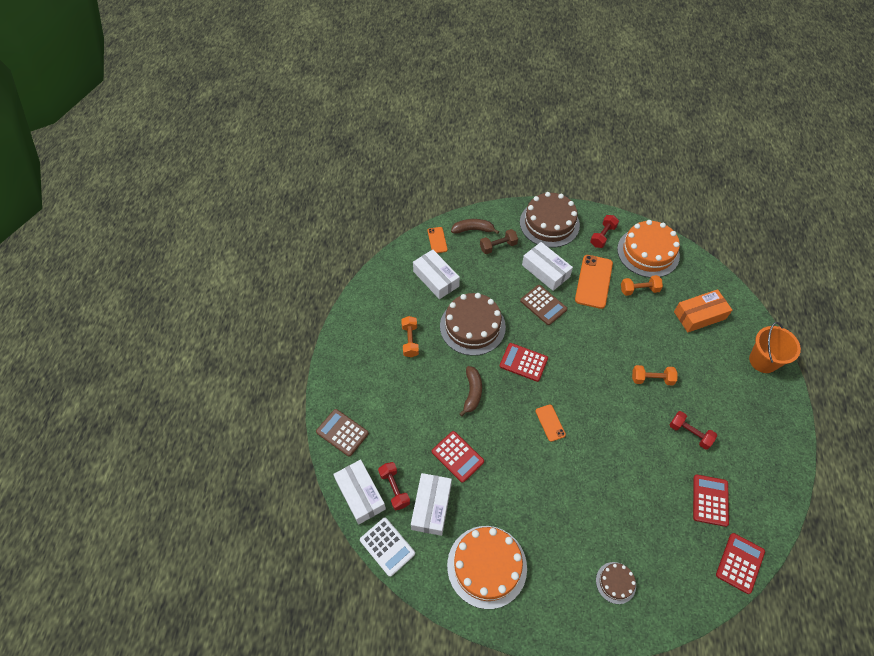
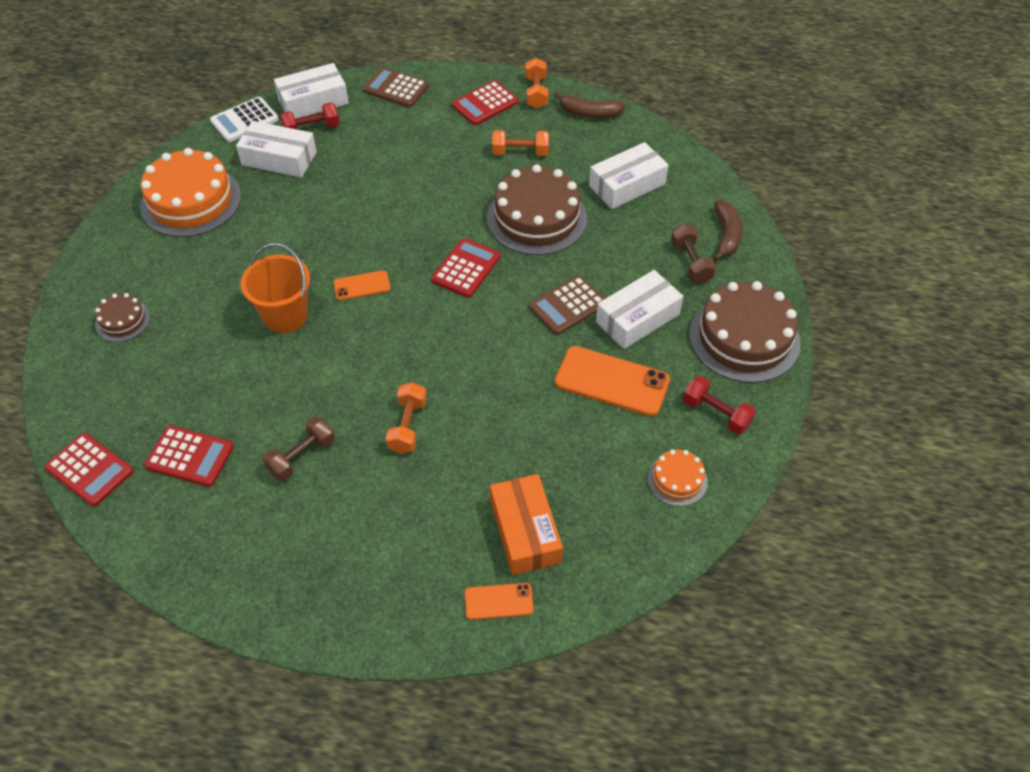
camera: 95 degrees right, 5 degrees down
brown calculator [316,409,369,457] -> brown calculator turned 105 degrees counterclockwise [363,67,429,107]
orange phone [428,227,448,253] -> orange phone moved to [465,583,534,620]
red calculator [432,431,484,483] -> red calculator moved to [452,80,518,125]
brown banana [459,366,482,417] -> brown banana moved to [554,91,626,118]
orange cake [617,220,680,278] -> orange cake [648,449,708,506], size x0.49
orange dumbbell [621,275,663,296] -> orange dumbbell moved to [525,58,548,109]
red dumbbell [669,411,717,450] -> brown dumbbell [263,417,335,481]
orange bucket [749,322,801,373] -> orange bucket moved to [241,243,310,333]

